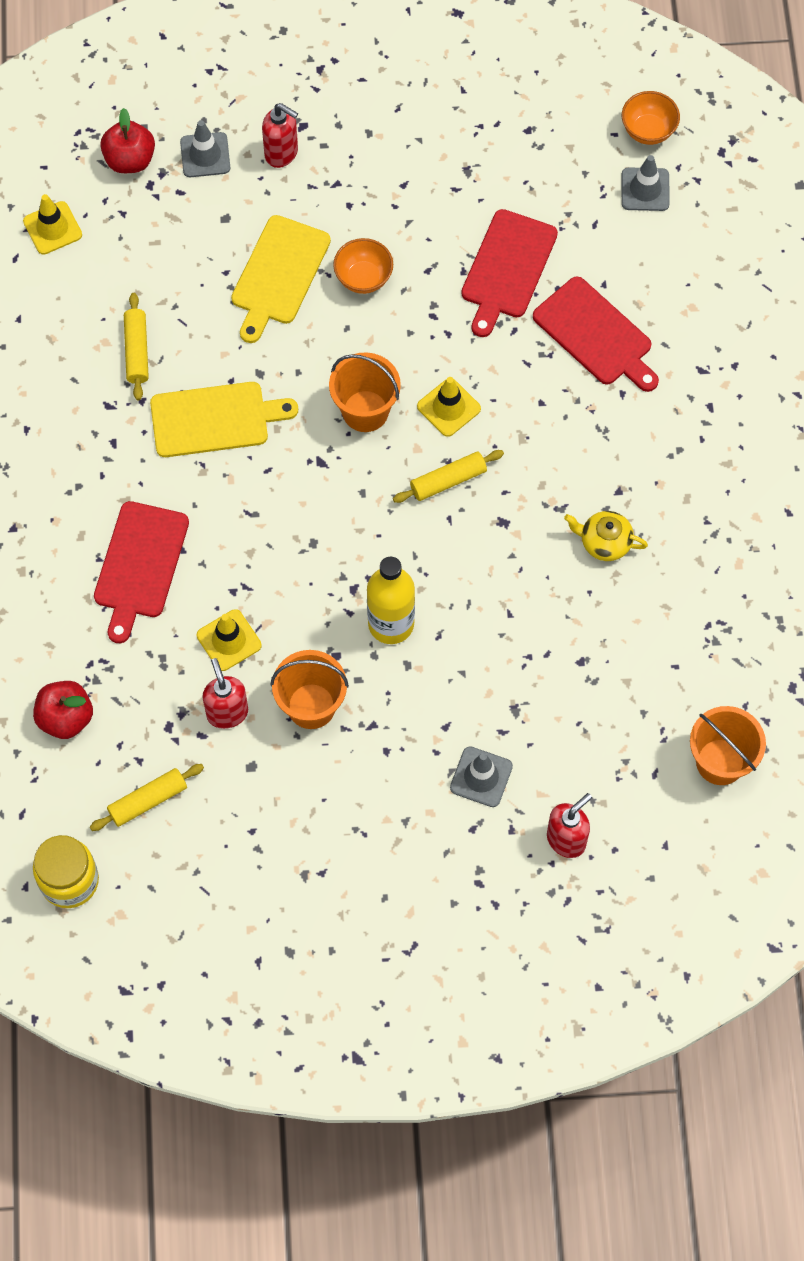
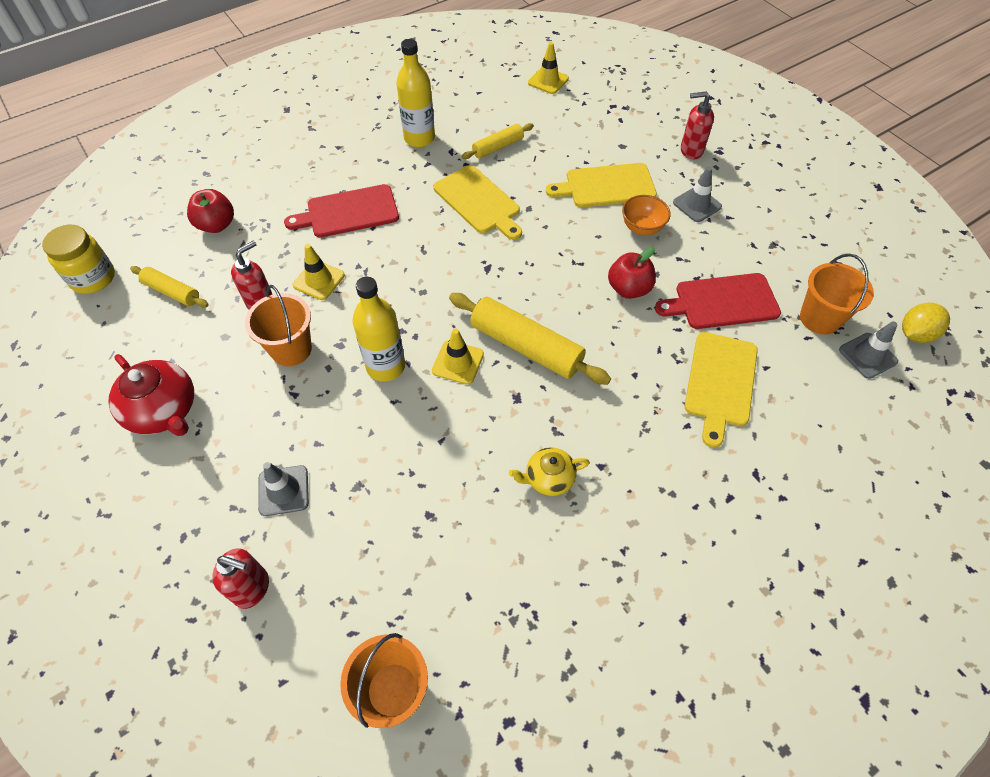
camera: 60 degrees right, 10 degrees down
red apple [100,108,155,173] -> red apple moved to [608,247,656,299]
grey traffic cone [180,120,230,177] -> grey traffic cone moved to [673,167,722,222]
red soap dispenser [262,103,298,168] -> red soap dispenser turned 90 degrees clockwise [681,91,714,159]
orange bucket [329,352,401,432] -> orange bucket moved to [800,254,874,335]
yellow rolling pin [393,450,504,503] -> yellow rolling pin [449,293,611,385], size x1.77
yellow traffic cone [417,377,481,437] -> yellow traffic cone moved to [432,328,484,385]
red cutting board [533,277,659,392] -> yellow cutting board [685,332,758,448]
yellow teapot [564,511,648,561] -> yellow teapot turned 90 degrees counterclockwise [509,447,590,496]
orange bowl [622,91,680,145] -> yellow lemon [902,303,950,343]
none -> red teapot [108,354,194,436]
none -> yellow bottle [396,39,435,147]

